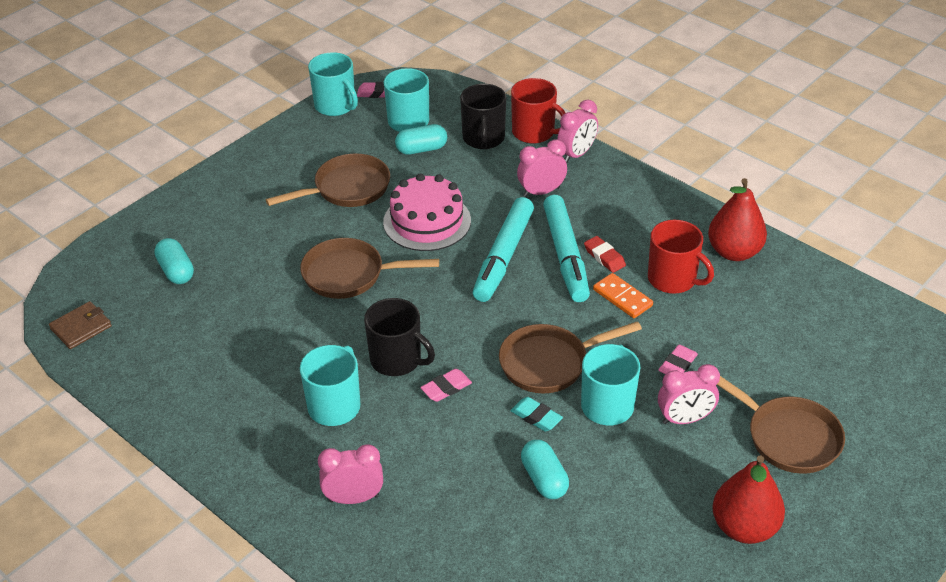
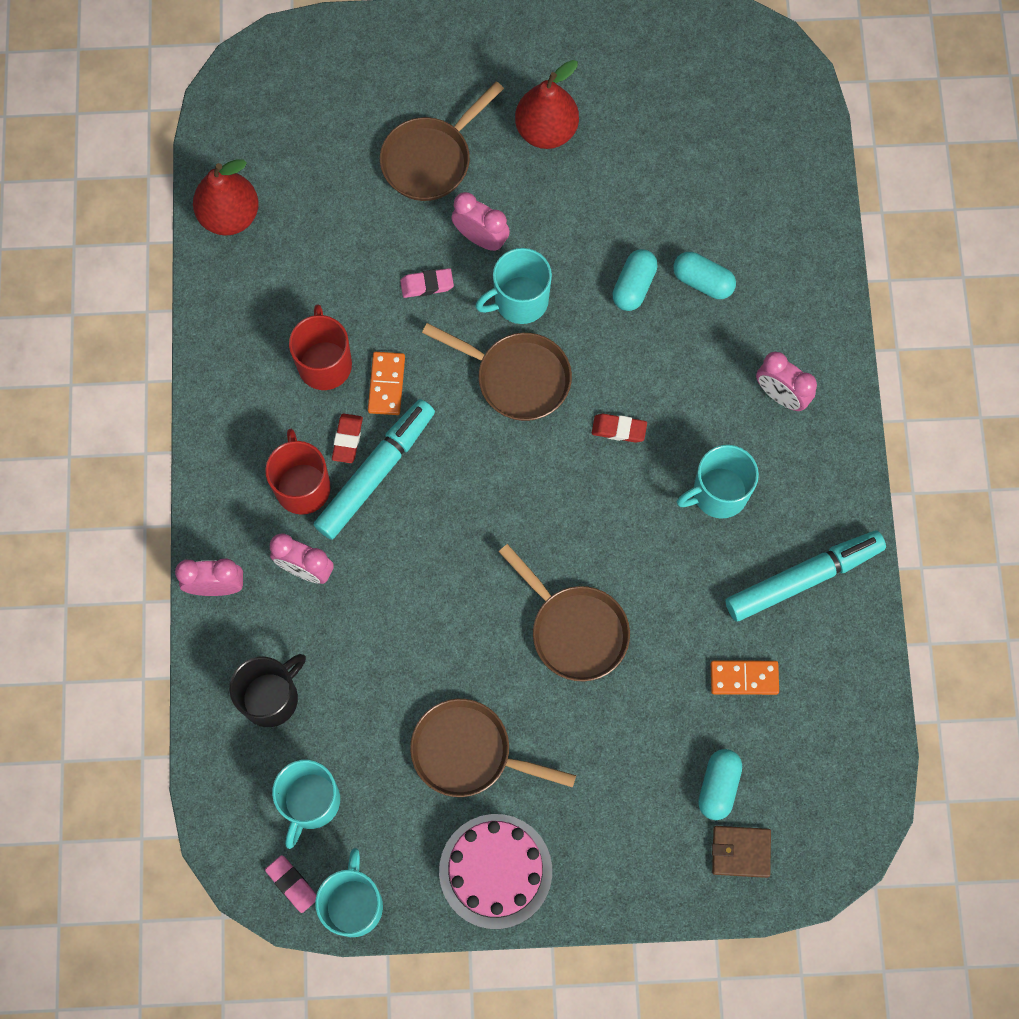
camera: 135 degrees left, 30 degrees up
brown wallet [49,301,112,349] -> brown wallet moved to [712,826,771,878]
black mug [364,298,435,376] -> none
pink cake [383,173,471,251] -> pink cake moved to [439,814,552,929]
turquoise capsule [395,124,447,155] -> turquoise capsule moved to [673,252,736,299]
pink eraser [420,369,472,402] -> red eraser [592,414,647,443]
turquoise marker [473,197,534,302] -> turquoise marker moved to [726,530,886,622]
turquoise eraser [510,397,563,431] -> none
red mug [511,78,565,144] -> red mug moved to [265,429,331,515]
red pear [708,178,767,261] -> red pear moved to [193,159,259,236]
brown pan [717,376,845,474] -> brown pan turned 135 degrees counterclockwise [380,81,504,201]
none -> orange domino [711,660,779,695]

